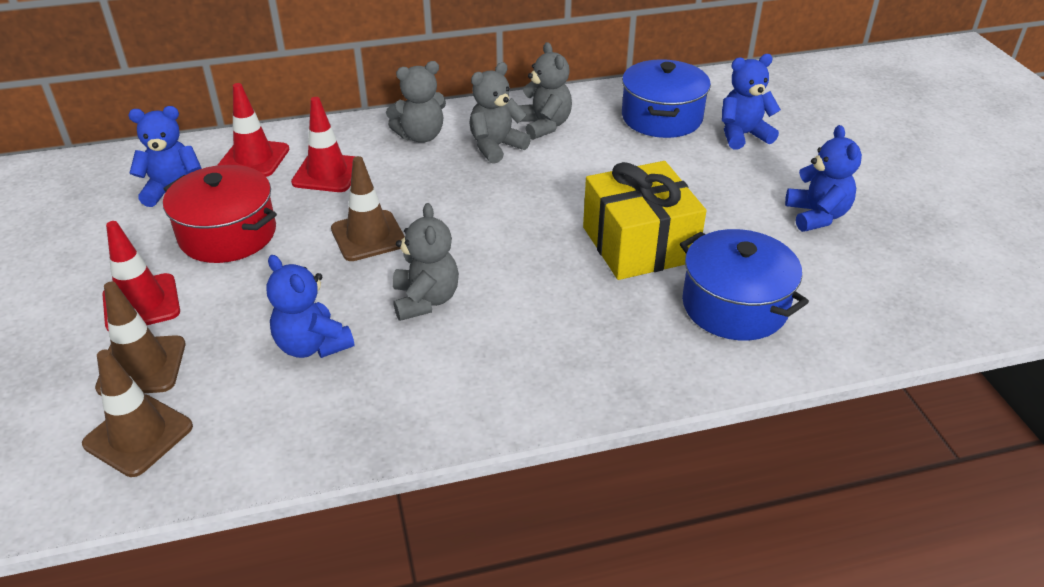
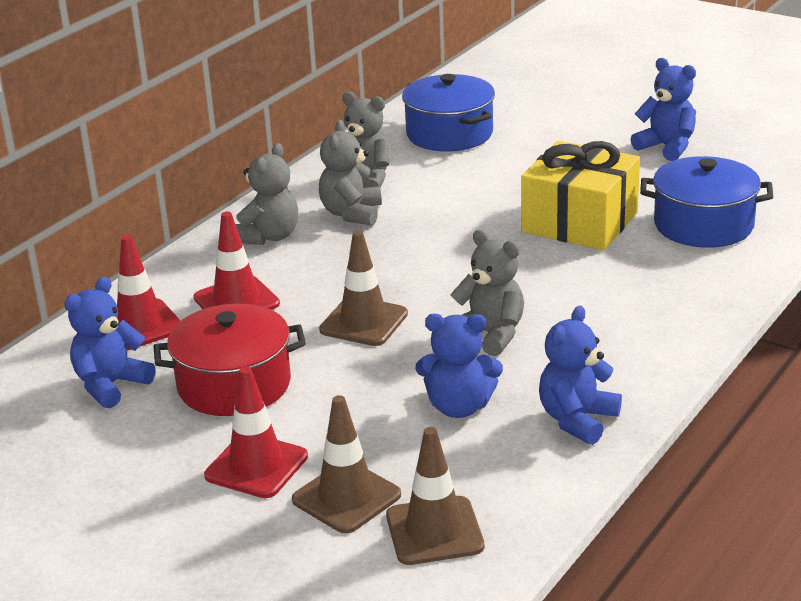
camera: 40 degrees left, 10 degrees down
blue teddy bear [722,54,781,149] -> blue teddy bear moved to [539,306,622,445]

